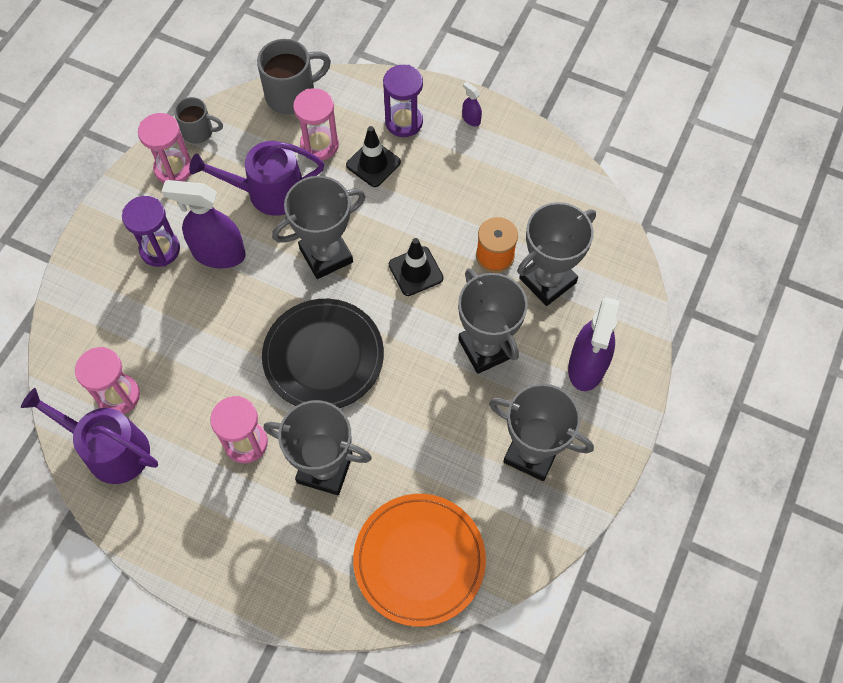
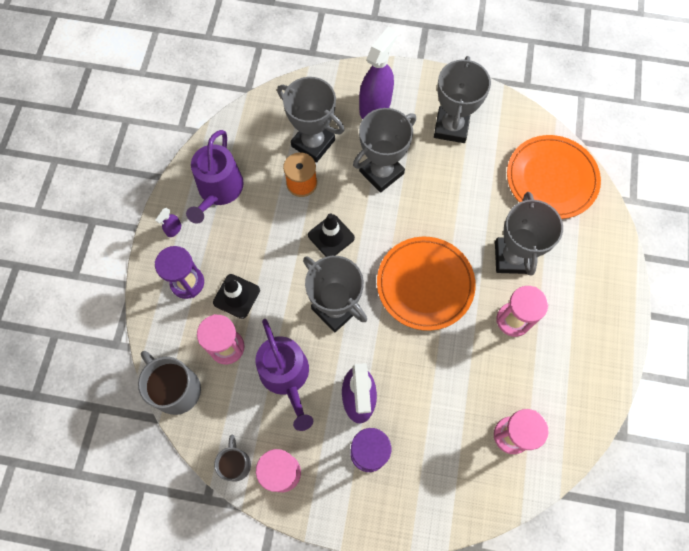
camera: 105 degrees left, 5 degrees up
purple watering can [21,388,158,484] -> purple watering can moved to [186,130,244,224]
black plate [262,299,384,408] -> orange plate [377,236,476,331]
purple spray bottle [568,297,619,391] -> purple spray bottle turned 60 degrees counterclockwise [359,27,397,119]

